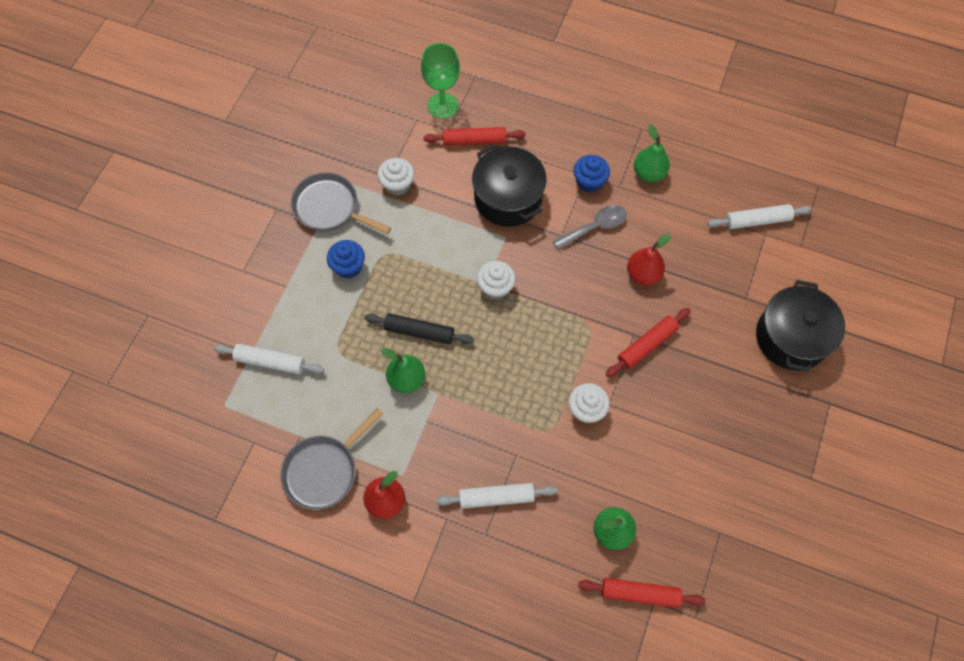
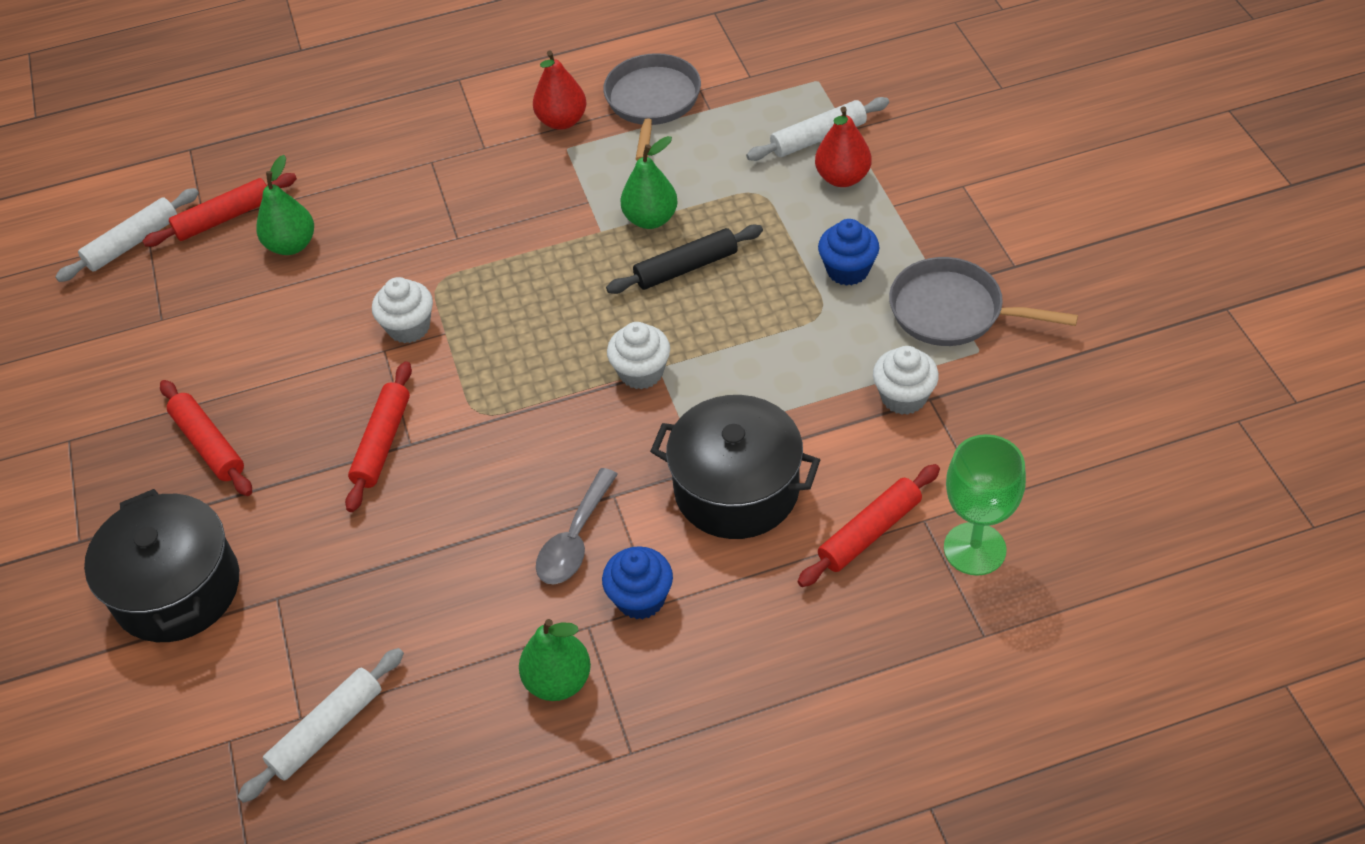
camera: 145 degrees right, 15 degrees down
grey pan [291,172,391,234] -> grey pan turned 150 degrees counterclockwise [889,257,1078,346]
white rolling pin [436,483,557,509] -> white rolling pin moved to [55,188,199,282]
red pear [627,234,671,285] -> red pear moved to [815,106,871,187]
none -> red rolling pin [160,380,252,496]

